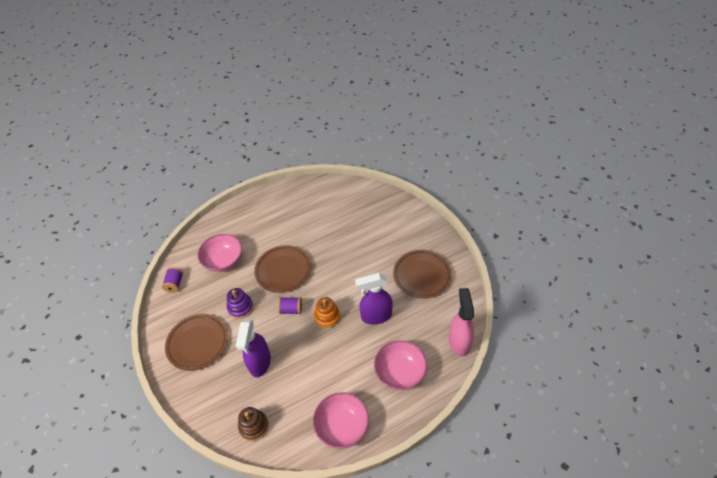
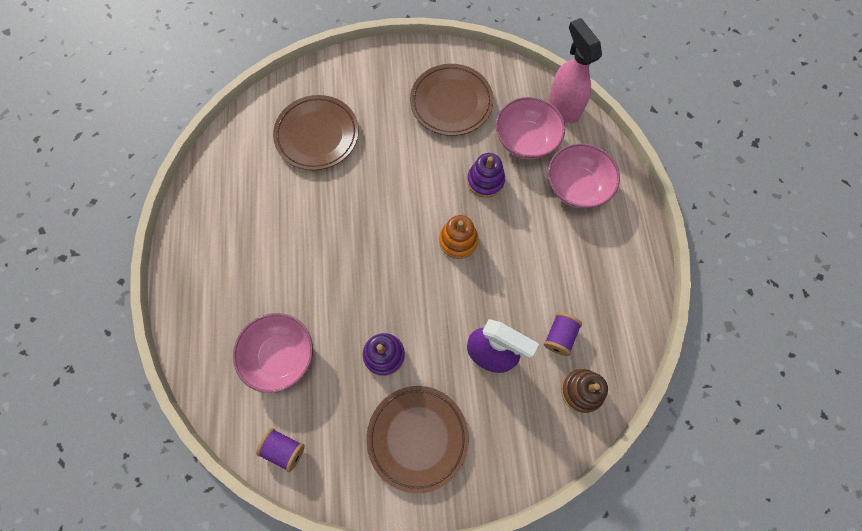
camera: 70 degrees left, 20 degrees up
brown plate [254,245,311,293] -> brown plate moved to [273,95,359,170]
purple spool [278,297,302,314] -> purple spool moved to [544,313,582,356]
pink bowl [313,392,369,449] -> pink bowl moved to [496,97,565,159]
purple spray bottle [355,273,393,325] -> purple stacking toy [467,153,505,198]
pink spray bottle [449,288,474,357] -> pink spray bottle turned 45 degrees clockwise [549,18,602,123]

